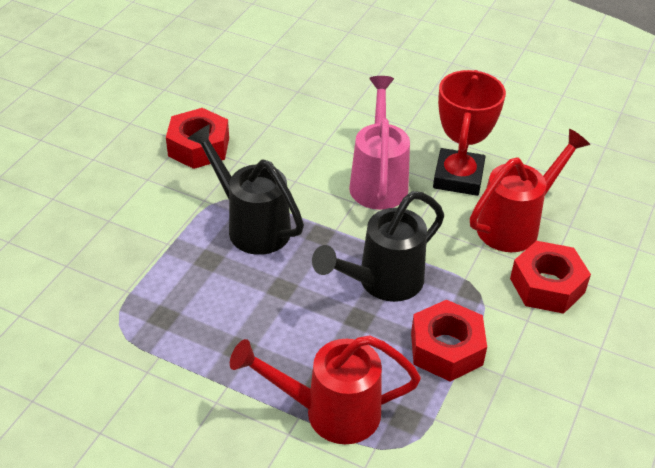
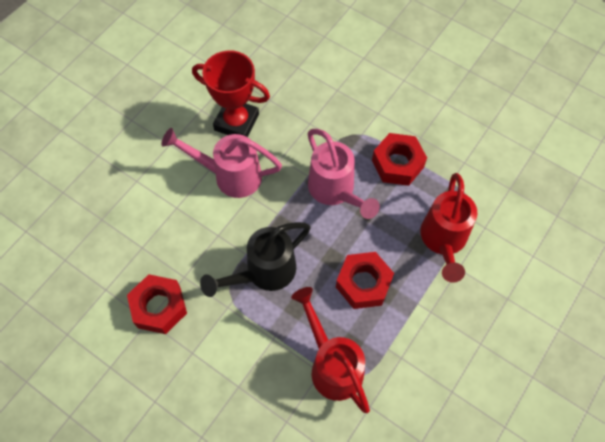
camera: 80 degrees left, 20 degrees up
black watering can [312,191,444,302] -> pink watering can [308,129,380,219]
red watering can [470,129,590,252] -> red watering can moved to [291,287,370,413]
red nut [510,241,591,314] -> red nut moved to [336,252,394,309]

